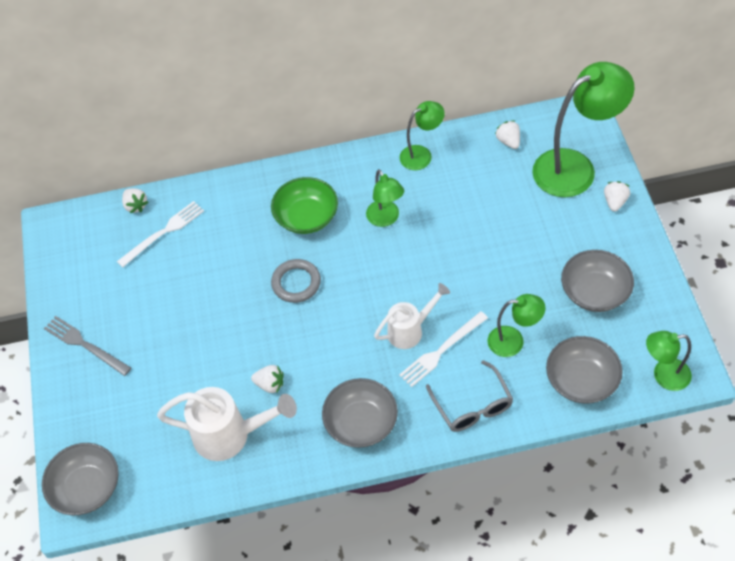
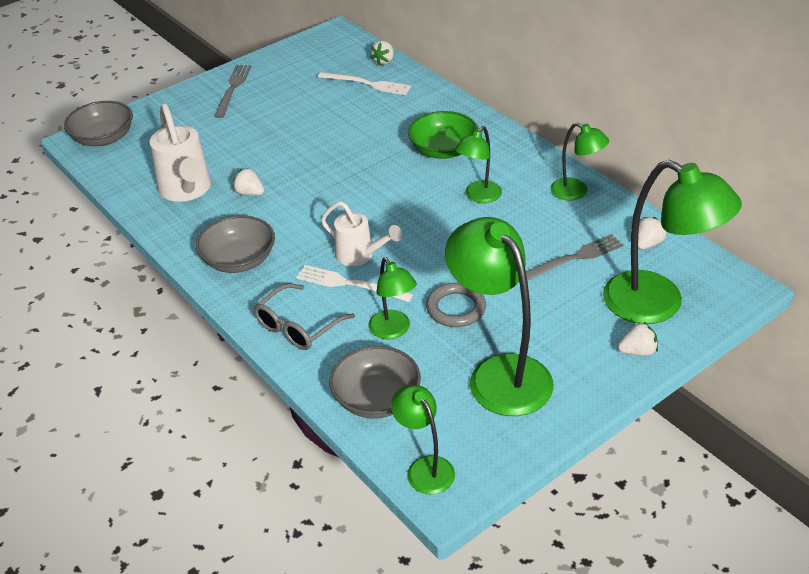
camera: 60 degrees right, 15 degrees down
white strawberry [251,365,284,393] -> white strawberry turned 135 degrees clockwise [233,168,264,196]
grey ring [271,259,321,303] -> grey ring moved to [426,283,486,327]
grey bowl [561,250,634,312] -> green lamp [445,217,554,416]
none -> grey fork [526,234,623,281]

